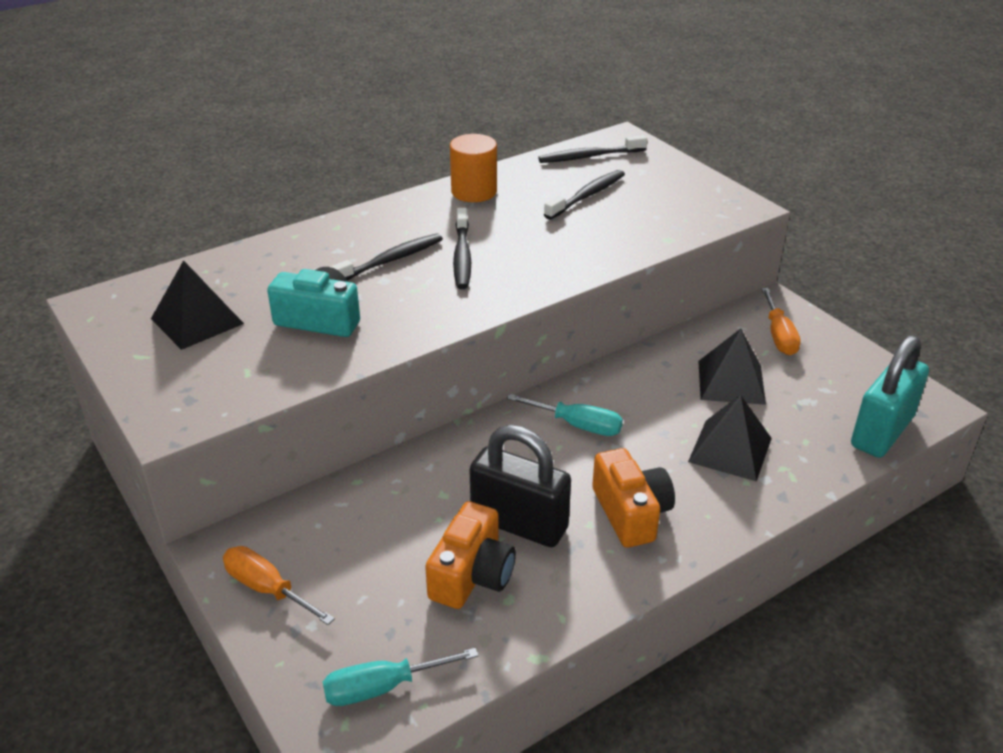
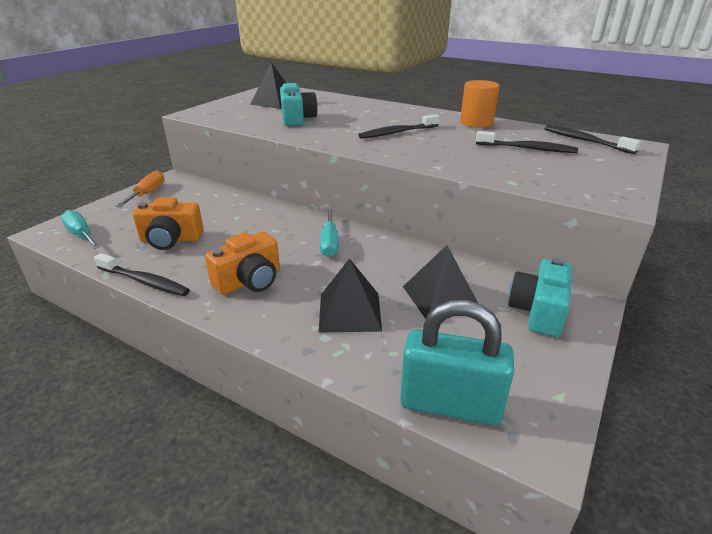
camera: 65 degrees right, 5 degrees down
black toothbrush [331,233,443,281] -> black toothbrush moved to [94,253,190,296]
black padlock [469,425,571,547] -> none
orange screwdriver [761,288,801,355] -> turquoise camera [508,258,572,337]

